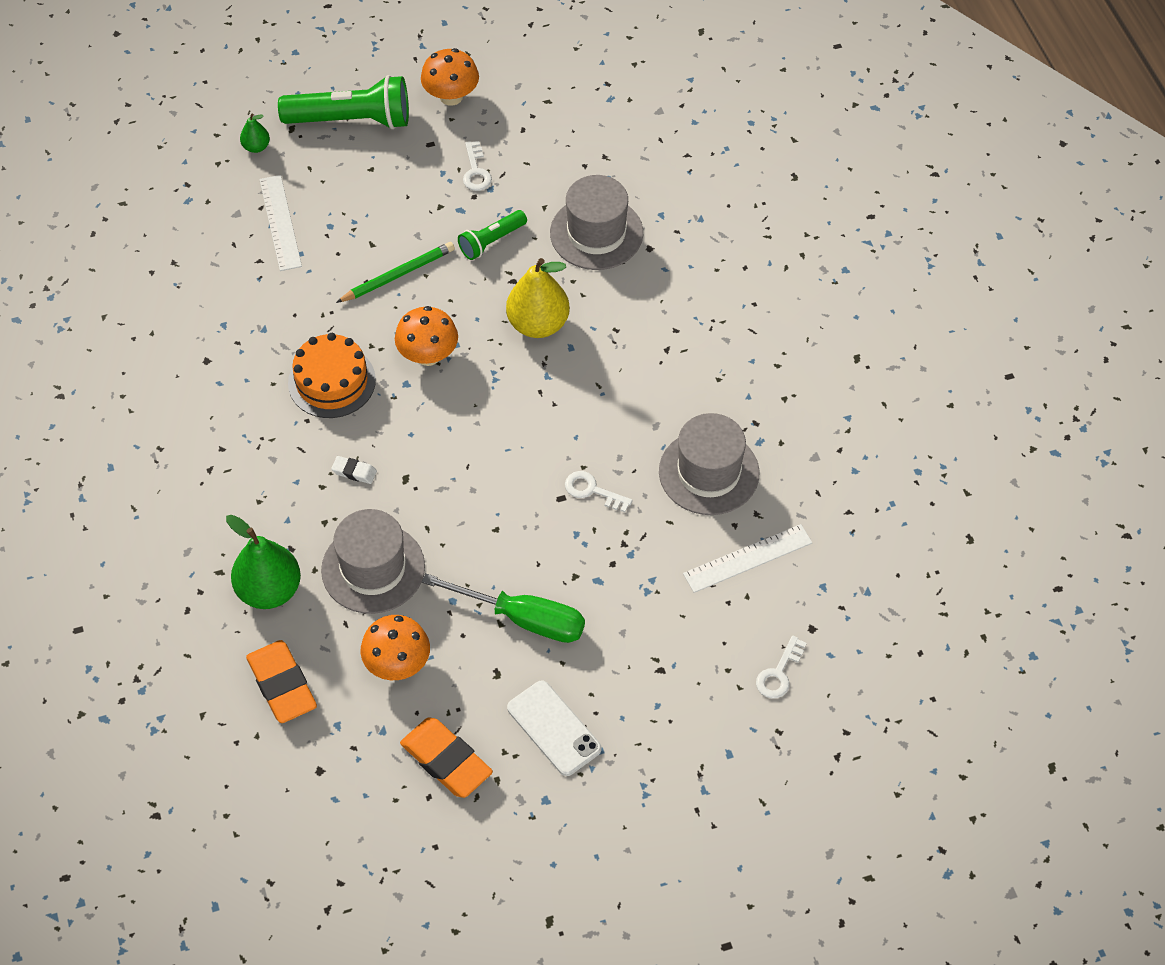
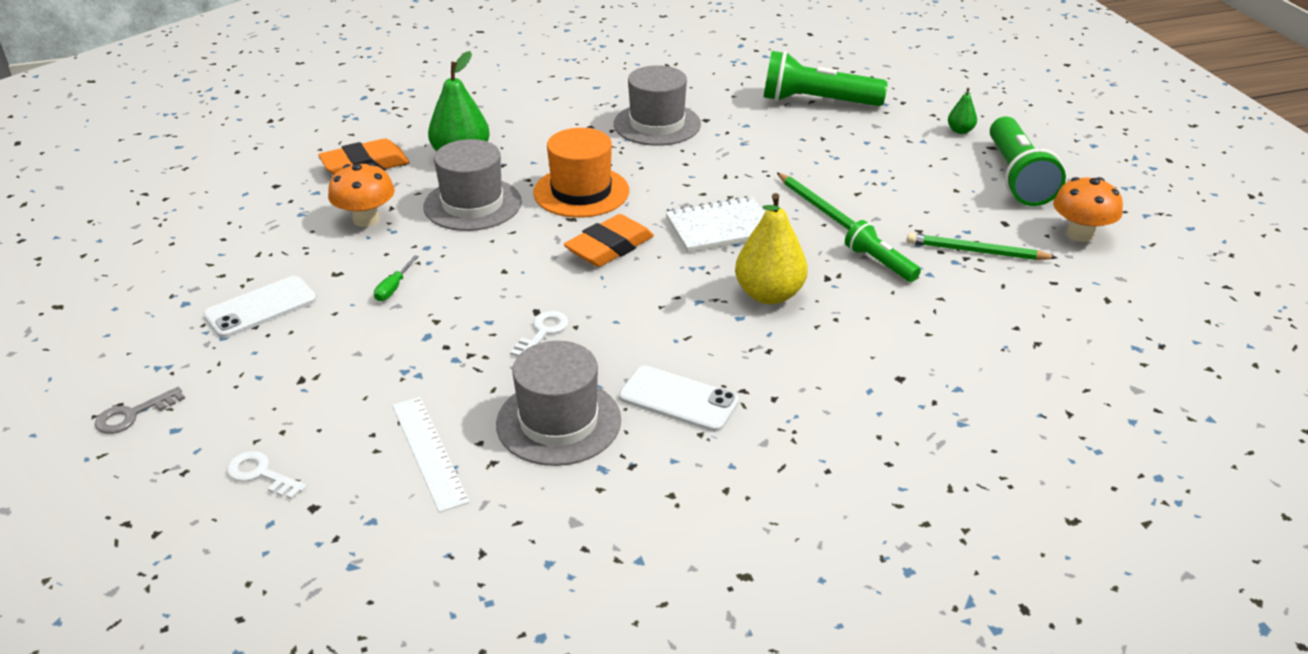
camera: 90 degrees right, 20 degrees down
white ruler [259,175,302,271] -> none
orange cake [288,333,376,418] -> none
white eraser [331,456,377,484] -> orange hat [533,128,629,218]
orange mushroom [395,306,458,366] -> white notebook [666,196,765,253]
orange eraser [400,717,493,798] -> orange eraser moved to [564,214,654,267]
green screwdriver [421,573,585,643] -> green screwdriver [374,255,419,301], size x0.44
white key [463,141,492,191] -> green pencil [907,233,1058,260]
grey hat [550,175,643,270] -> grey hat moved to [614,65,701,146]
none -> grey key [95,387,185,434]
none -> white phone [619,366,739,432]
none -> green flashlight [764,51,888,106]

